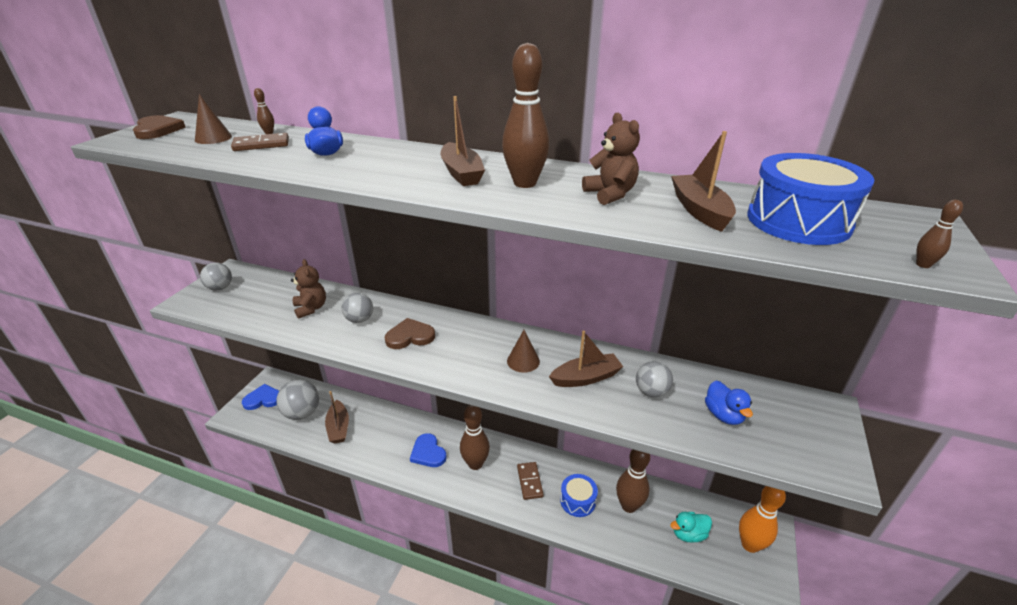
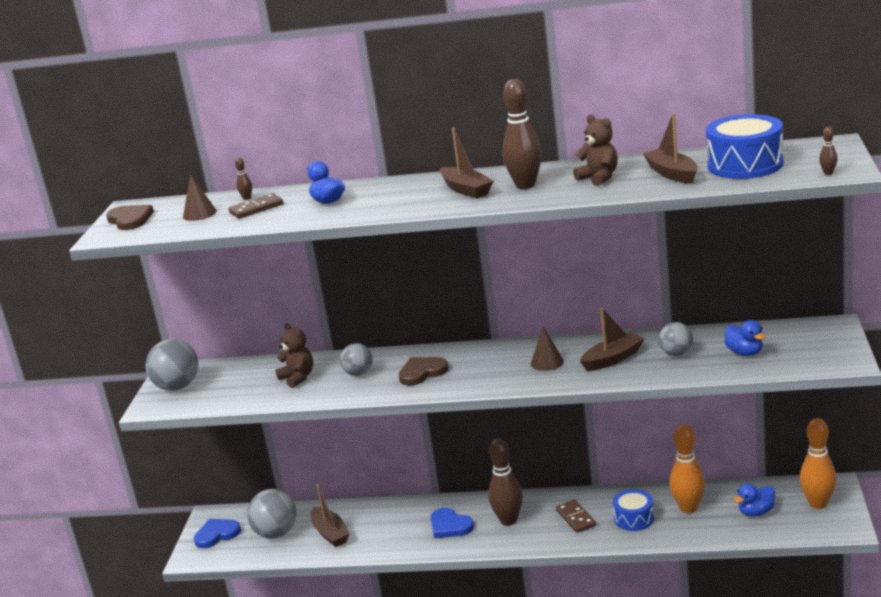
camera: 10 degrees left, 10 degrees down
grey ball [200,263,232,291] -> grey ball [145,339,198,391], size x1.61
brown bowling pin [616,449,650,513] -> orange bowling pin [669,424,705,514]
turquoise duck [670,512,712,543] -> blue duck [734,484,775,517]

